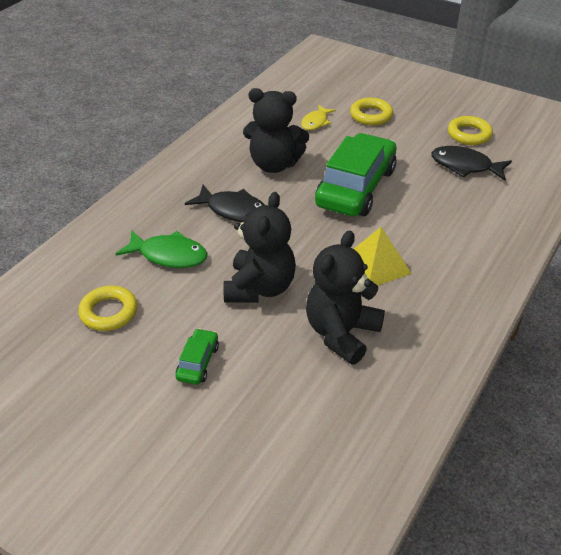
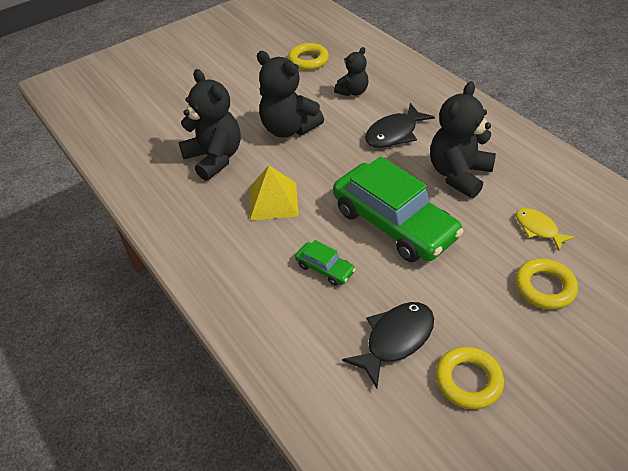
camera: 115 degrees right, 5 degrees up
green fish [116,230,207,268] -> black teddy bear [334,47,369,96]
green car [176,328,219,385] -> green car moved to [295,240,356,286]

